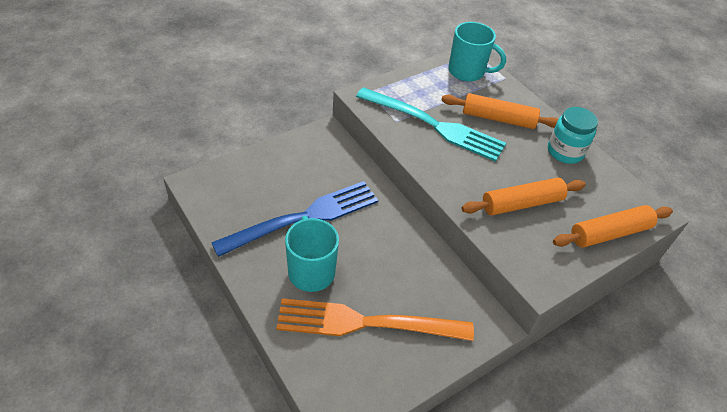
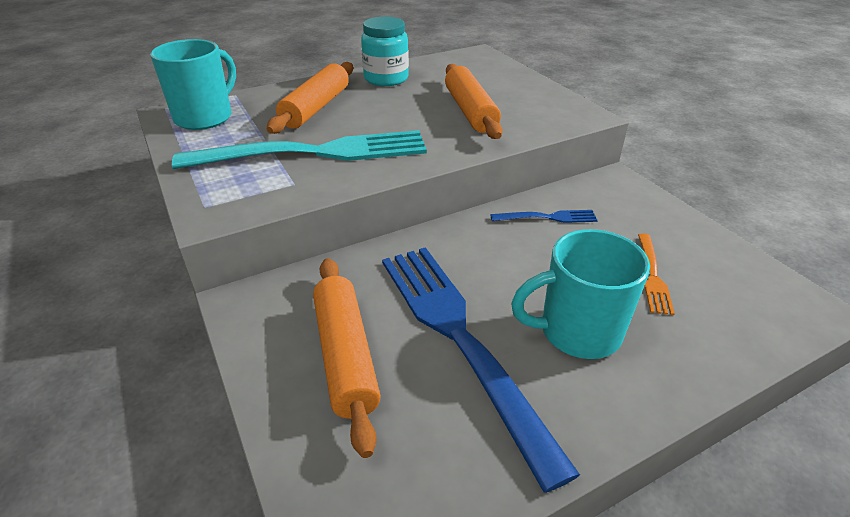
camera: 80 degrees left, 10 degrees down
orange fork [276,298,474,341] -> orange fork [638,233,675,315], size x0.43
turquoise fork [356,87,506,162] -> turquoise fork turned 45 degrees clockwise [172,130,427,169]
orange rolling pin [553,205,673,248] -> orange rolling pin moved to [313,258,381,458]
none -> blue fork [490,210,598,223]

